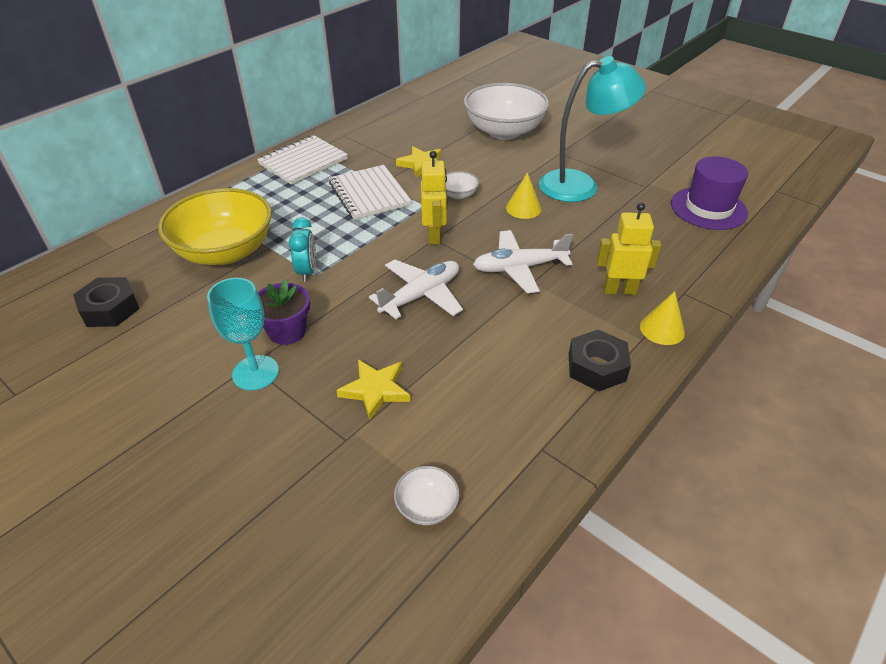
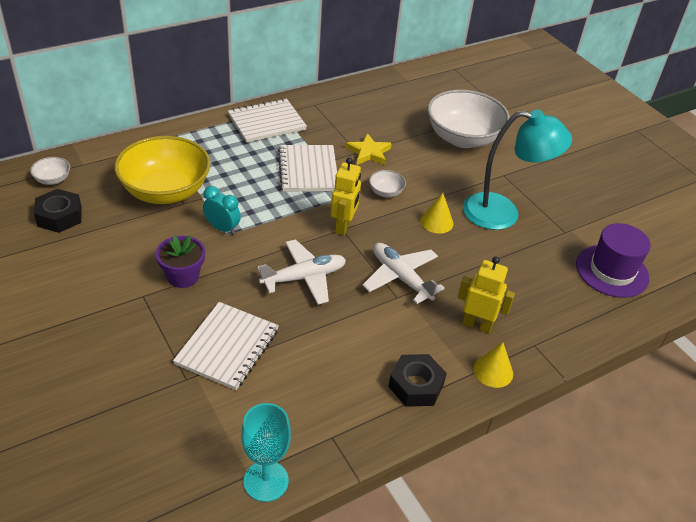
camera: 15 degrees right, 0 degrees up
turquoise goblet [207,278,279,390] -> turquoise goblet moved to [241,403,291,502]
turquoise clock [289,217,316,282] -> turquoise clock turned 75 degrees counterclockwise [203,186,241,235]
yellow star [336,360,411,420] -> white notebook [173,302,279,390]
white bowl [394,466,459,525] -> white bowl moved to [30,157,70,185]
white plane [473,230,573,293] -> white plane turned 45 degrees clockwise [362,243,445,304]

